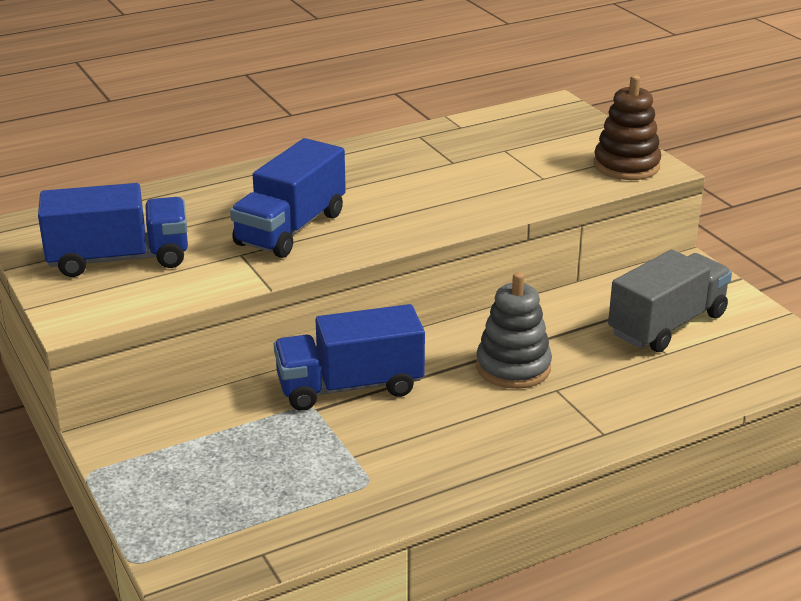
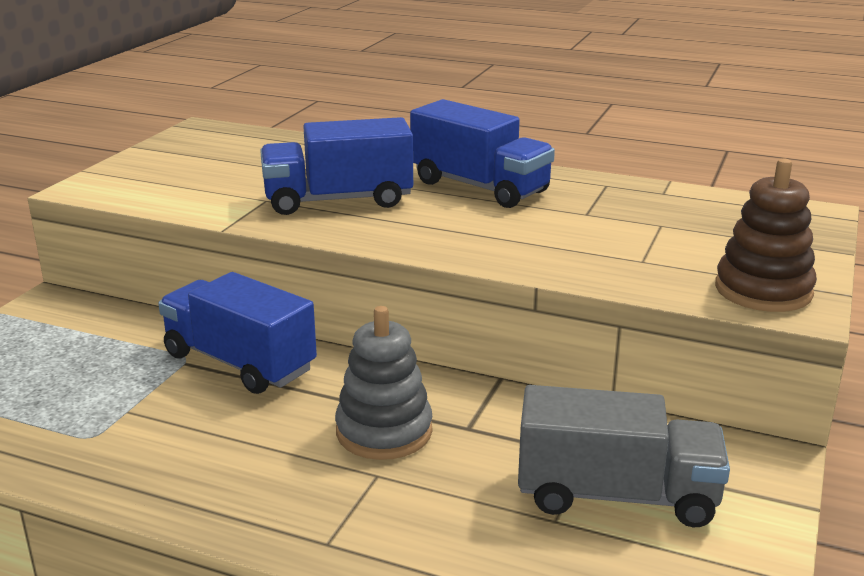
camera: 50 degrees right, 5 degrees down
blue truck [38,183,188,277] -> blue truck moved to [410,99,555,208]

